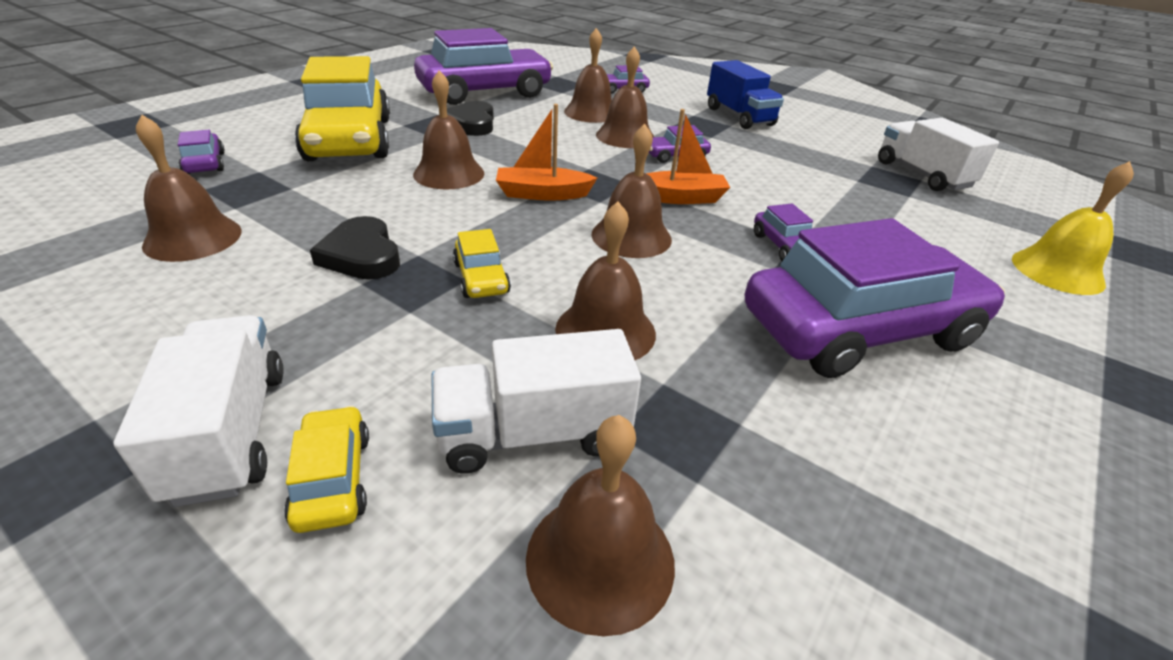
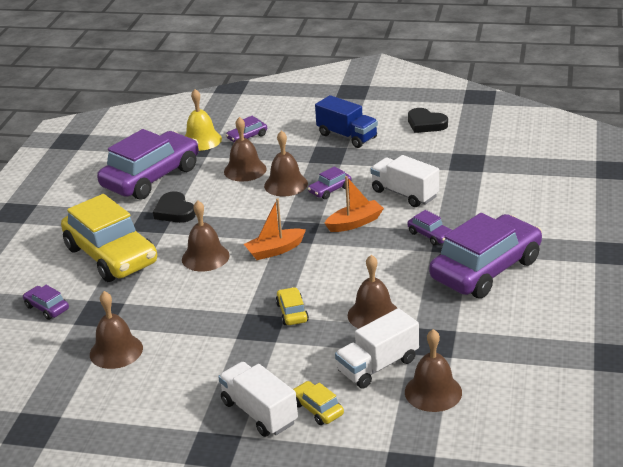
camera: 20 degrees left, 5 degrees down
black heart [310,216,400,280] -> black heart moved to [408,108,448,133]
yellow car [453,229,511,298] -> yellow car turned 150 degrees counterclockwise [276,287,309,325]
brown bell [592,124,672,258] -> none
white truck [878,118,999,191] -> white truck moved to [371,155,439,207]
yellow bell [1012,161,1134,295] -> yellow bell moved to [185,89,222,151]

